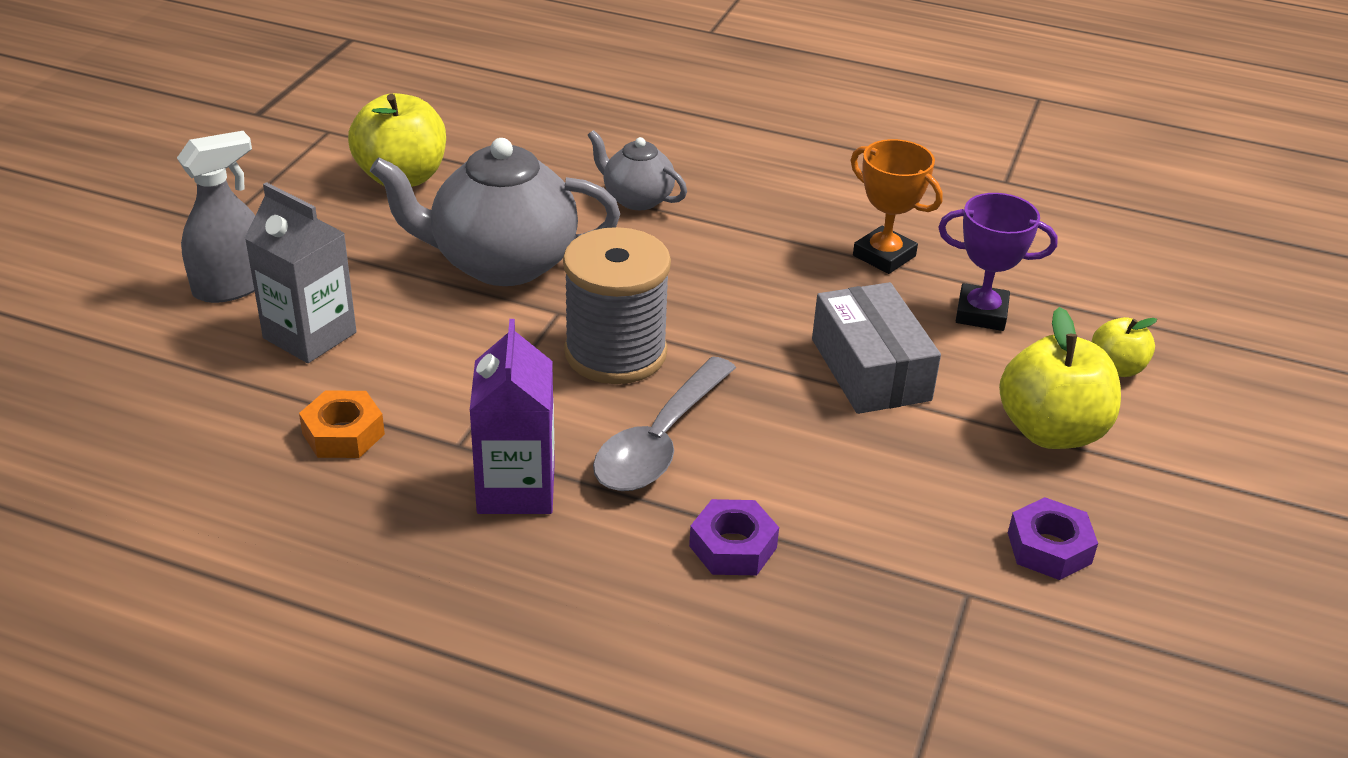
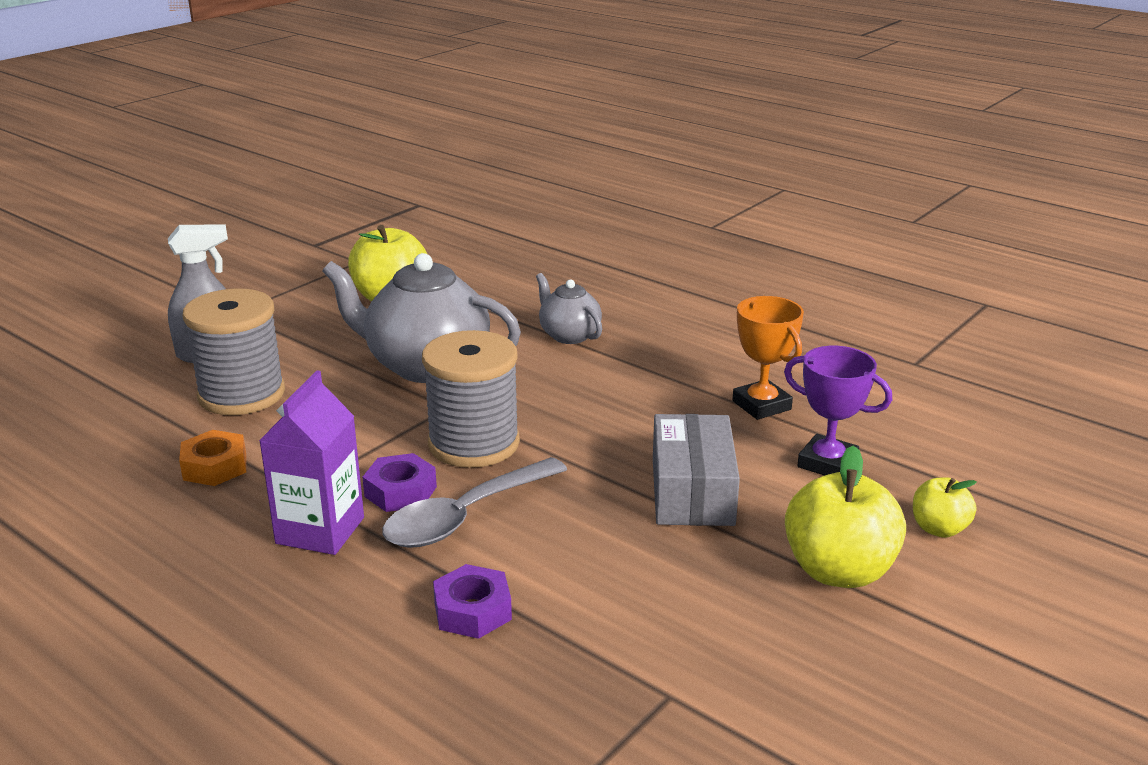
camera: 20 degrees right, 10 degrees down
grey carton [245,182,357,363] -> grey spool [183,289,285,415]
purple nut [1008,497,1098,580] -> purple nut moved to [362,453,437,512]

